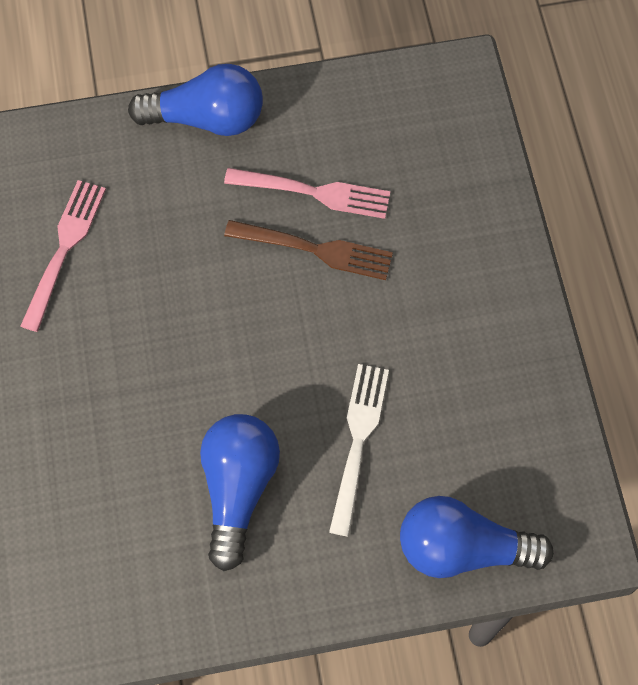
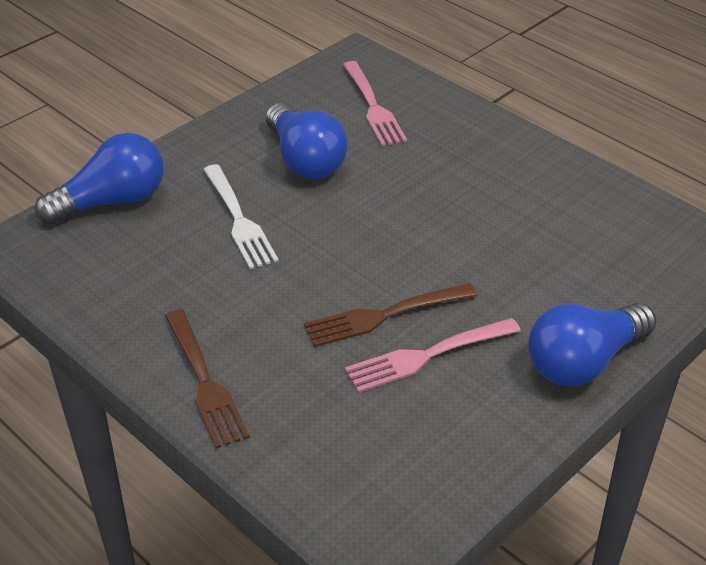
camera: 145 degrees right, 25 degrees down
pink fork [20,180,106,332] -> pink fork moved to [343,61,407,146]
none -> brown fork [165,309,250,449]

